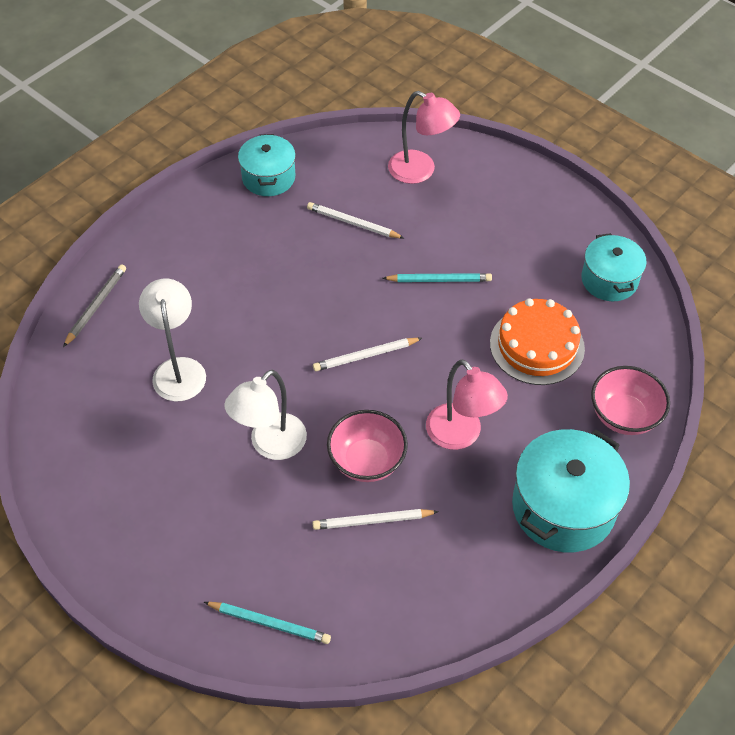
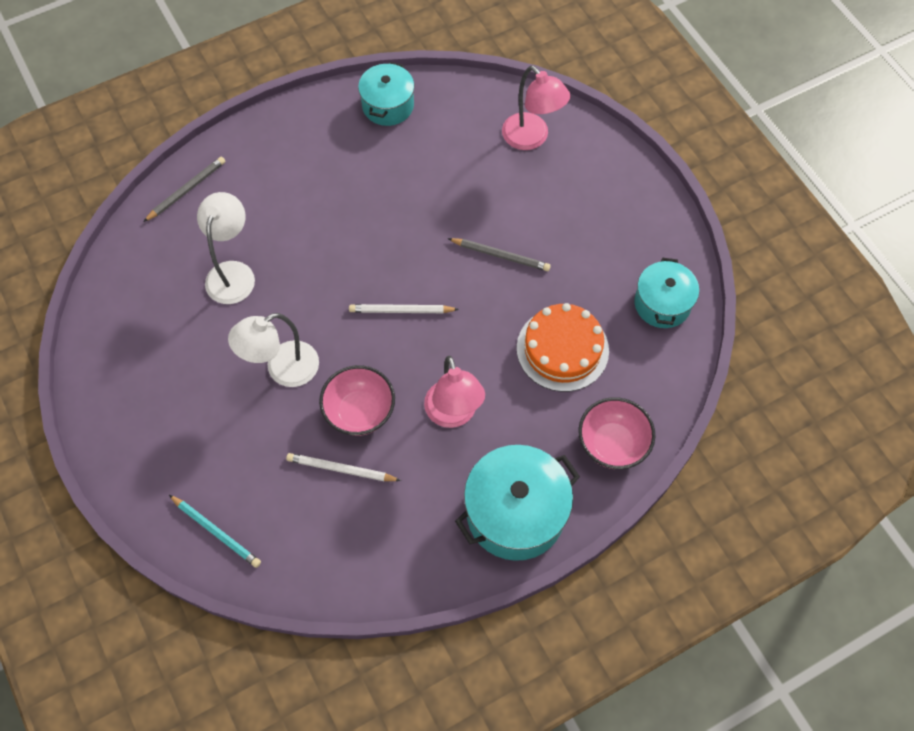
camera: 20 degrees right, 10 degrees up
white pencil [307,202,404,238] -> none
turquoise pencil [382,273,492,282] -> grey pencil [448,238,551,271]

